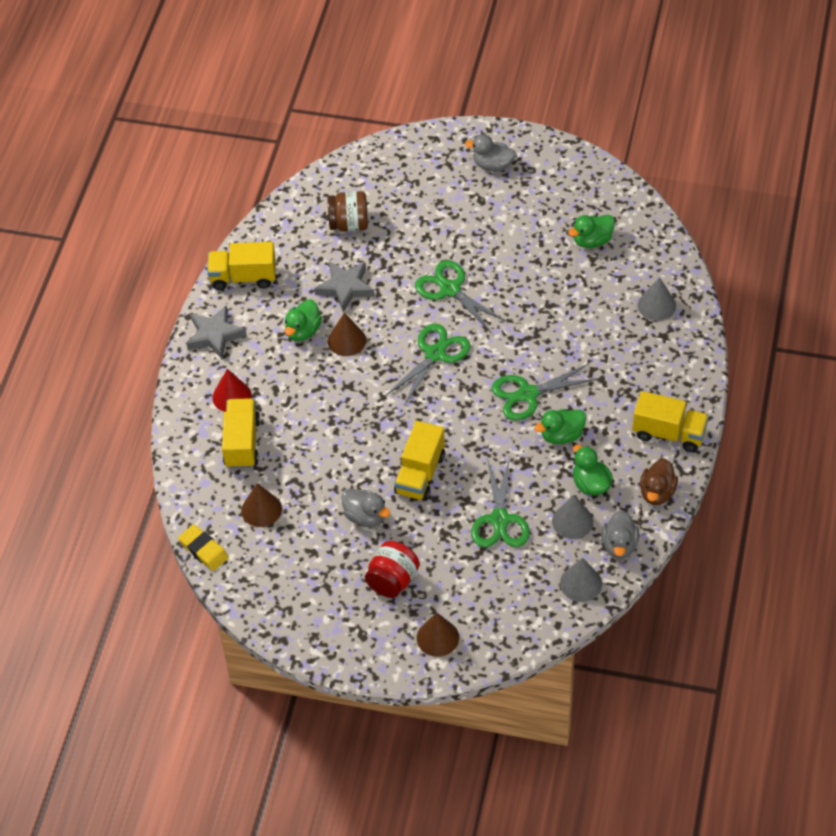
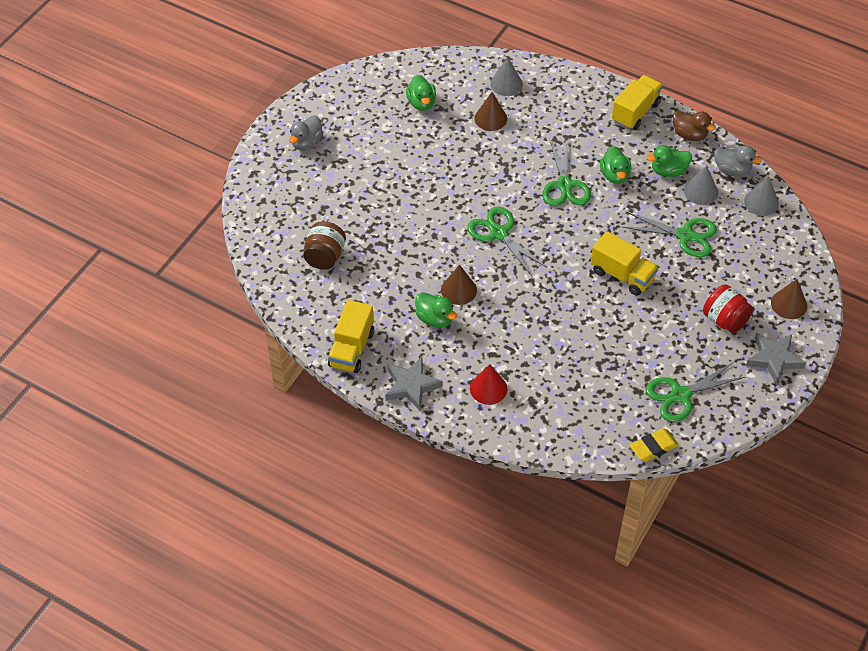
camera: 75 degrees left, 0 degrees up
yellow truck [222,398,260,469] -> none
brown cone [241,483,282,527] -> brown cone moved to [474,92,507,131]
grey star [315,262,375,312] -> grey star moved to [746,333,806,385]
grey duck [341,489,390,527] -> none
green scissors [415,260,507,332] -> green scissors moved to [646,362,745,422]

